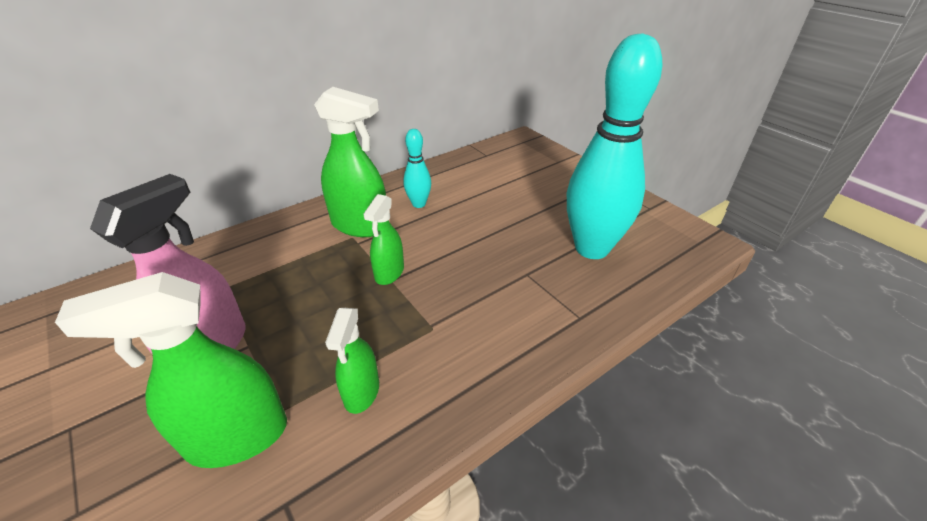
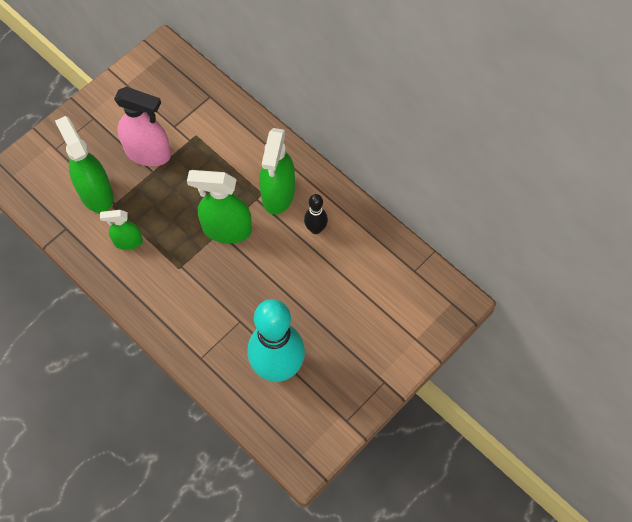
camera: 80 degrees right, 25 degrees up
green spray bottle [363,194,404,285] -> green spray bottle [187,170,252,243], size x1.71
turquoise bowling pin [403,129,431,208] -> black bowling pin [304,194,328,234]

